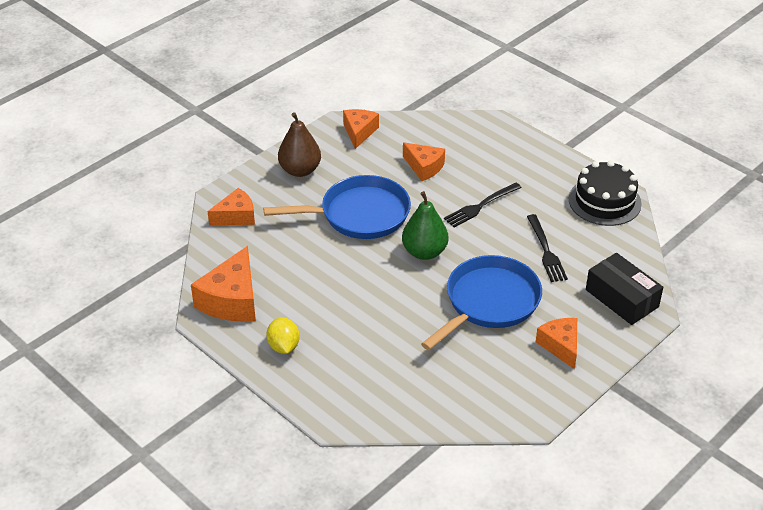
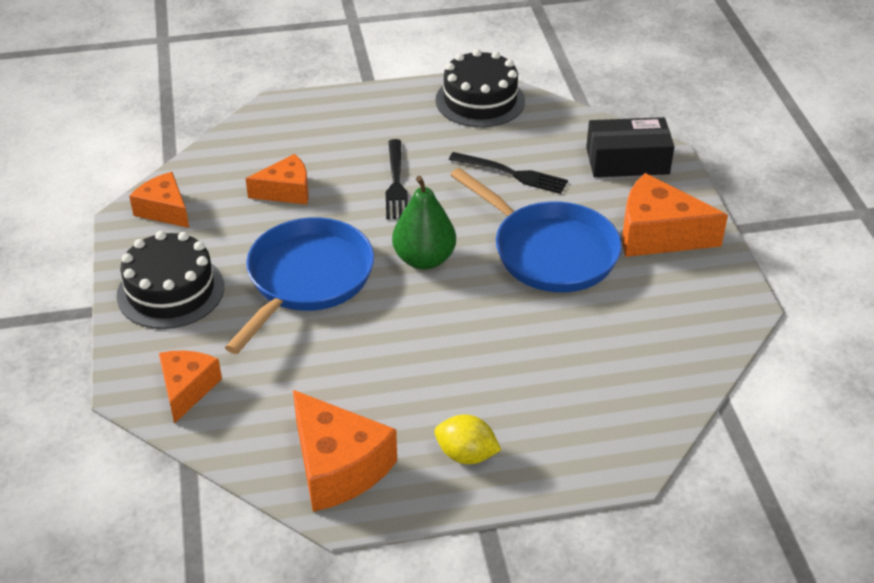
camera: 55 degrees left, 0 degrees up
brown pear [278,112,321,177] -> black cake [117,231,224,329]
blue pan [421,255,542,350] -> blue pan turned 150 degrees clockwise [451,168,622,292]
orange cheese [536,318,577,369] -> orange cheese [622,173,728,257], size x1.57

